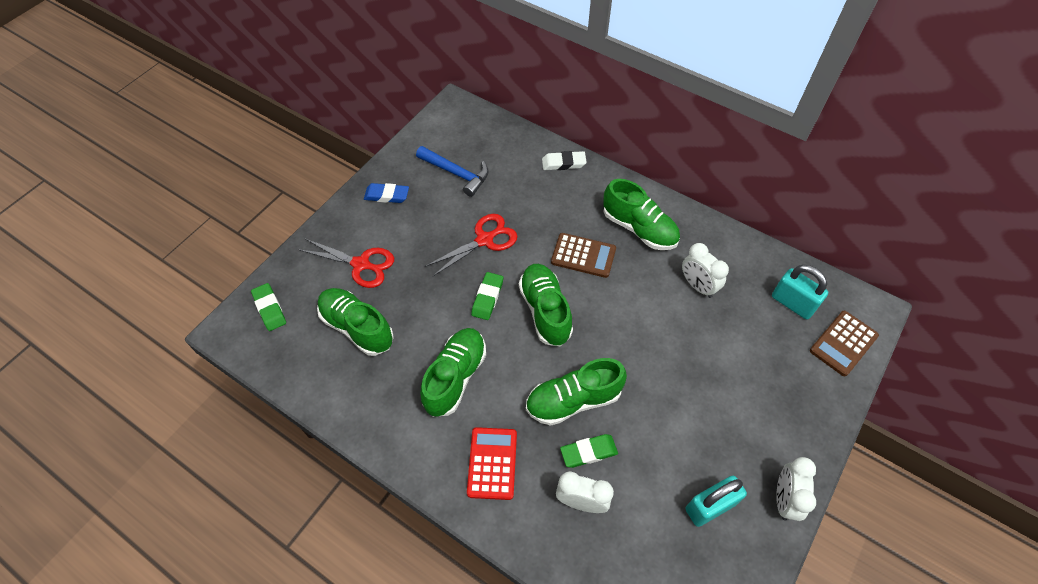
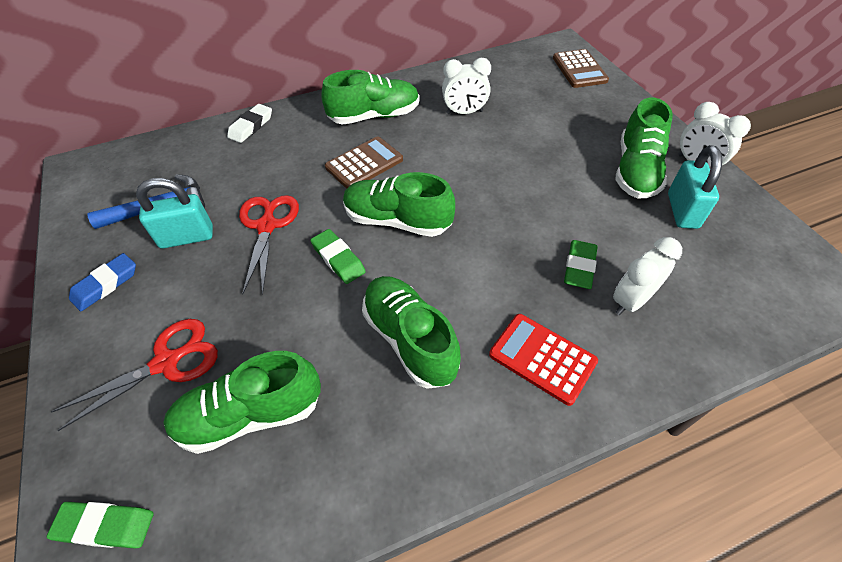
camera: 55 degrees left, 5 degrees down
green shoe [526,358,627,426] -> green shoe moved to [615,97,673,199]
turquoise padlock [772,265,828,319] -> turquoise padlock moved to [136,178,213,249]

